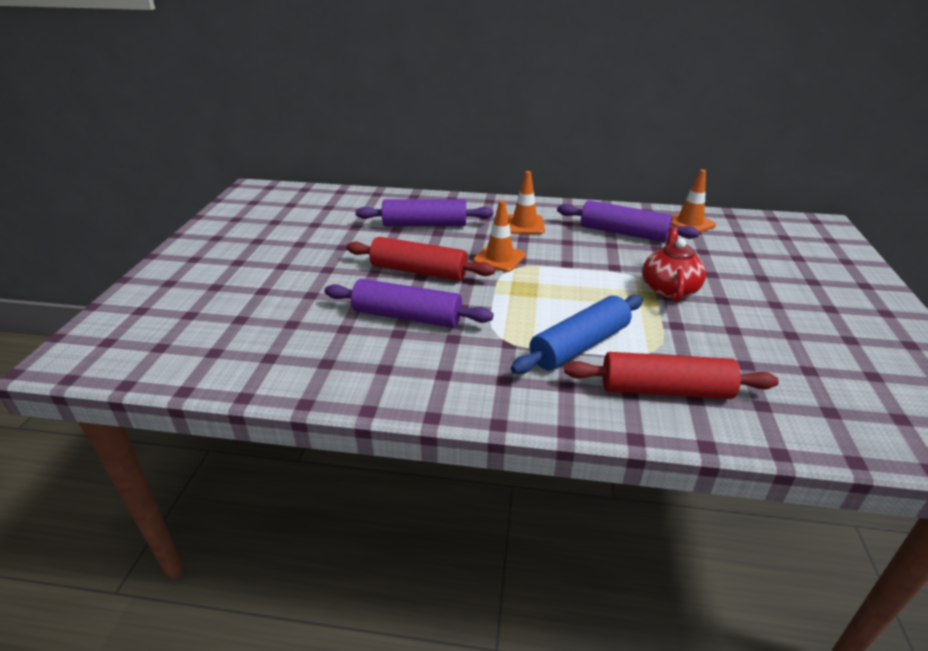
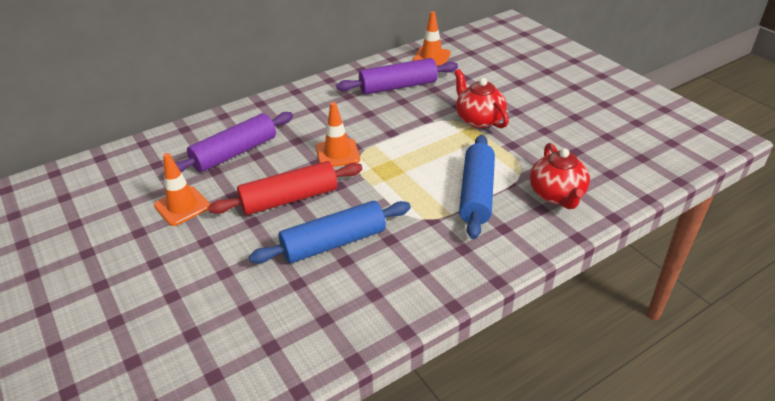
camera: 40 degrees left, 5 degrees up
purple rolling pin [324,279,493,328] -> blue rolling pin [249,201,411,264]
orange traffic cone [508,171,545,234] -> orange traffic cone moved to [154,153,210,226]
red rolling pin [564,352,779,399] -> red teapot [530,143,590,209]

